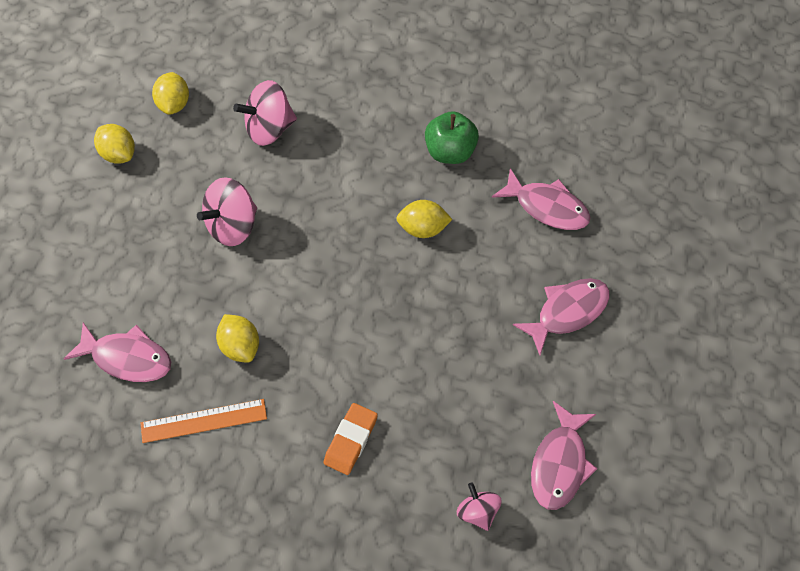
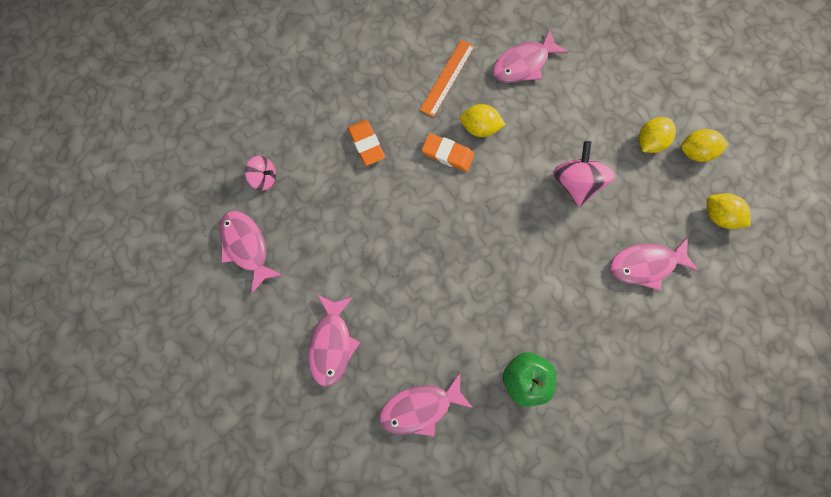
camera: 130 degrees right, 15 degrees up
pink spinning top [233,80,297,146] -> pink fish [610,237,699,290]
yellow lemon [396,200,453,238] -> yellow lemon moved to [638,117,676,153]
none -> orange eraser [422,133,474,172]

